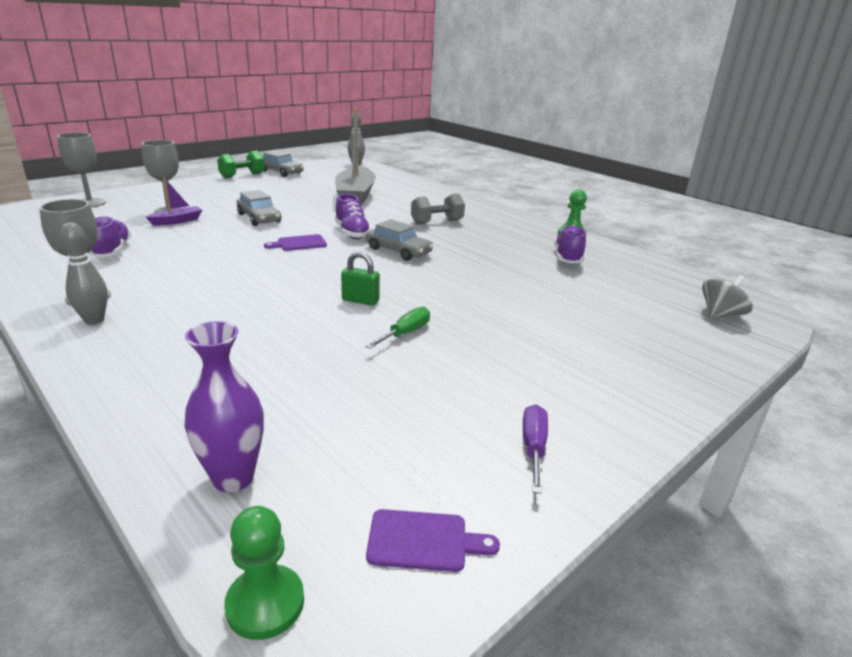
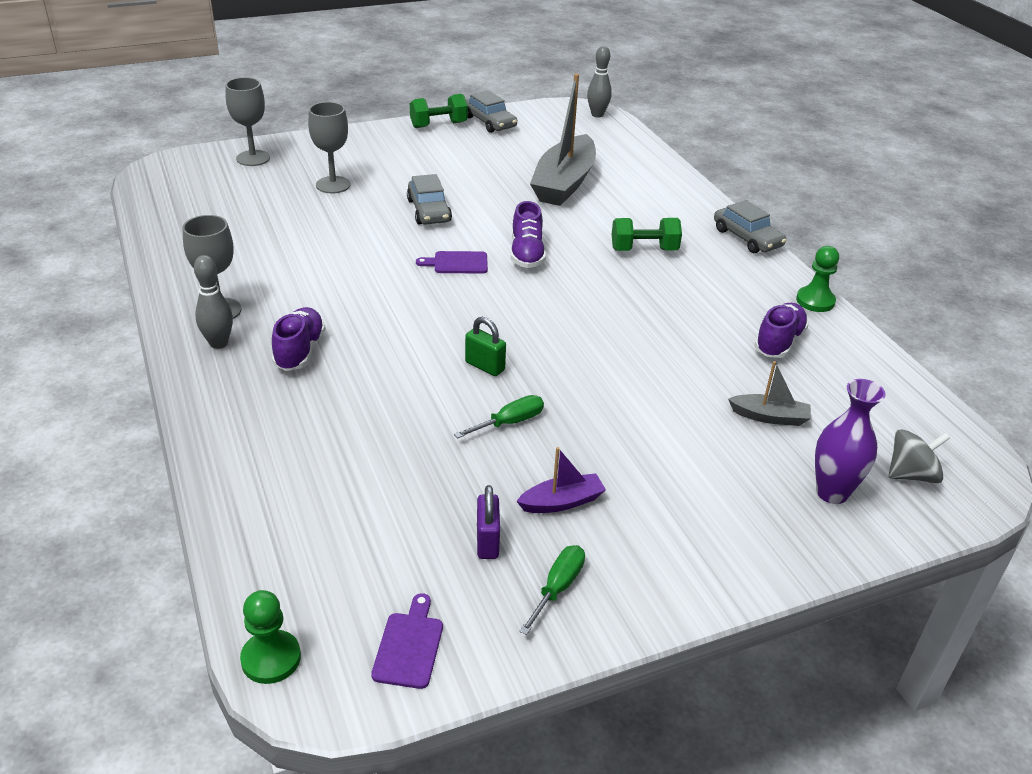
camera: 20 degrees right, 10 degrees up
purple shoe [89,216,132,257] -> purple shoe moved to [272,307,326,371]
purple boat [146,178,202,226] -> purple boat moved to [516,447,606,513]
purple vase [184,321,264,492] -> purple vase moved to [815,379,886,504]
grey car [366,219,433,261] -> grey car moved to [714,200,786,253]
purple cutting board [366,509,500,572] -> purple cutting board turned 105 degrees counterclockwise [371,593,443,689]
grey dumbbell [411,194,465,225] -> green dumbbell [612,218,682,251]
purple screwdriver [523,404,548,494] -> green screwdriver [519,545,585,635]
none -> purple padlock [477,485,500,559]
none -> grey boat [728,361,811,426]

